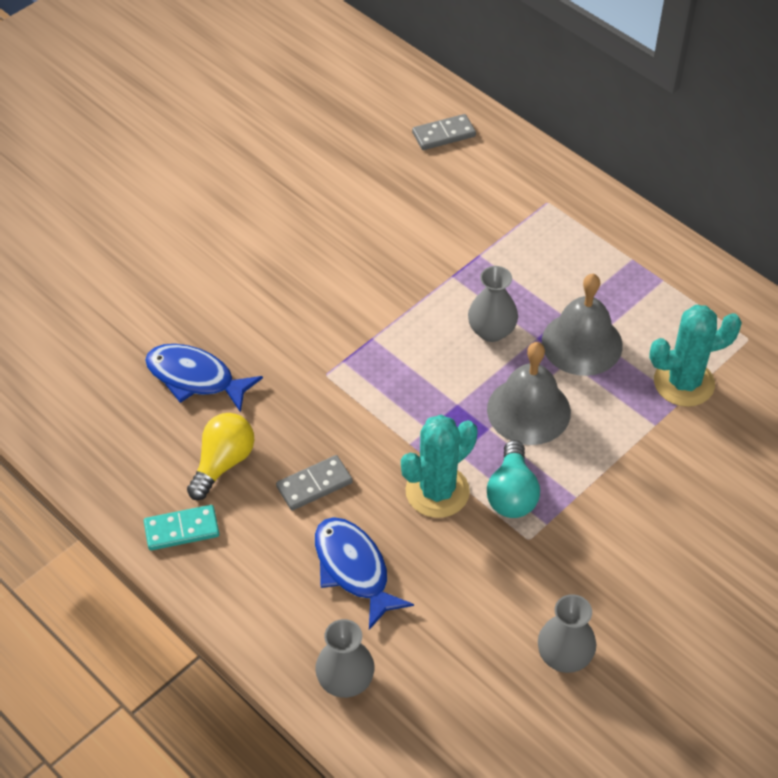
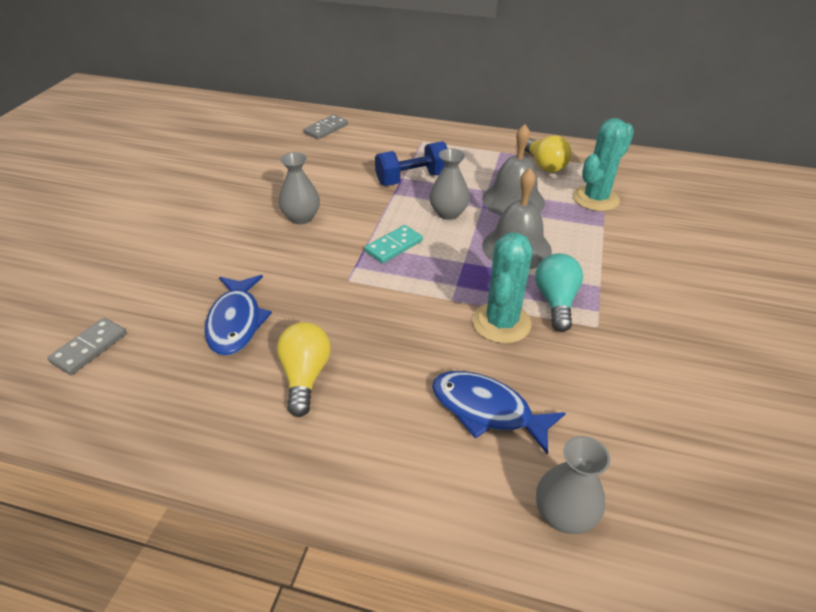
camera: 30 degrees left, 10 degrees down
turquoise domino [144,505,219,551] -> turquoise domino moved to [365,225,423,263]
blue fish [145,344,263,413] -> blue fish turned 90 degrees counterclockwise [204,275,272,356]
grey domino [276,455,353,510] -> grey domino moved to [48,318,127,375]
turquoise light bulb [487,440,540,518] -> turquoise light bulb turned 150 degrees counterclockwise [535,253,583,332]
grey vase [538,594,596,673] -> grey vase moved to [279,152,320,224]
none -> blue dumbbell [375,141,448,186]
none -> yellow light bulb [524,135,572,172]

